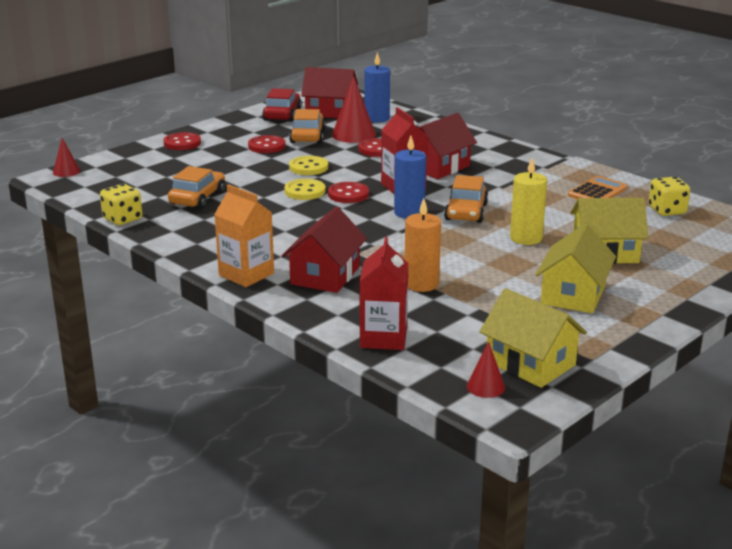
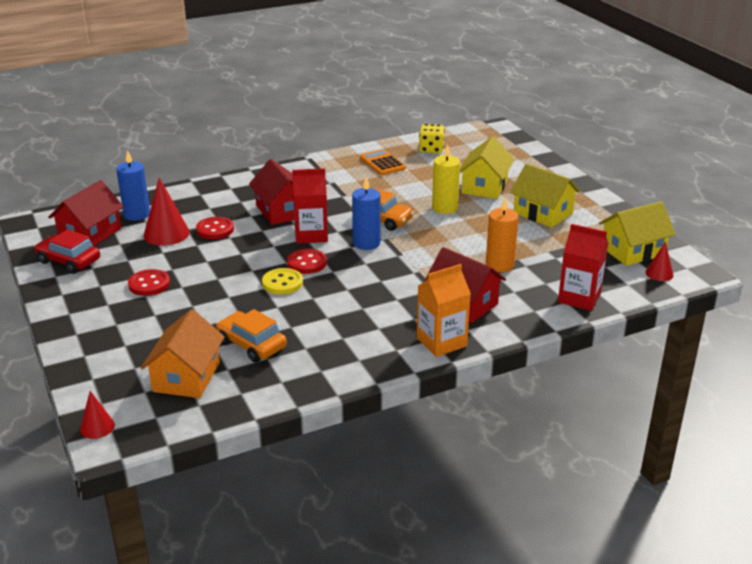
camera: 70 degrees left, 5 degrees up
yellow dice [100,184,142,225] -> none
red button [163,132,201,150] -> none
orange car [289,109,326,144] -> none
yellow button [289,156,328,175] -> none
none -> orange house [141,309,225,398]

